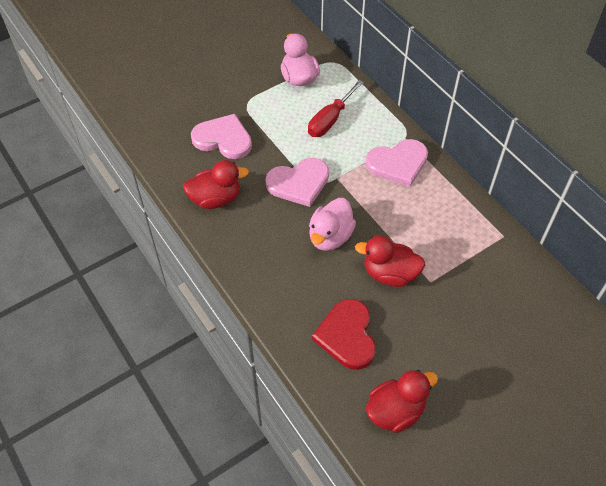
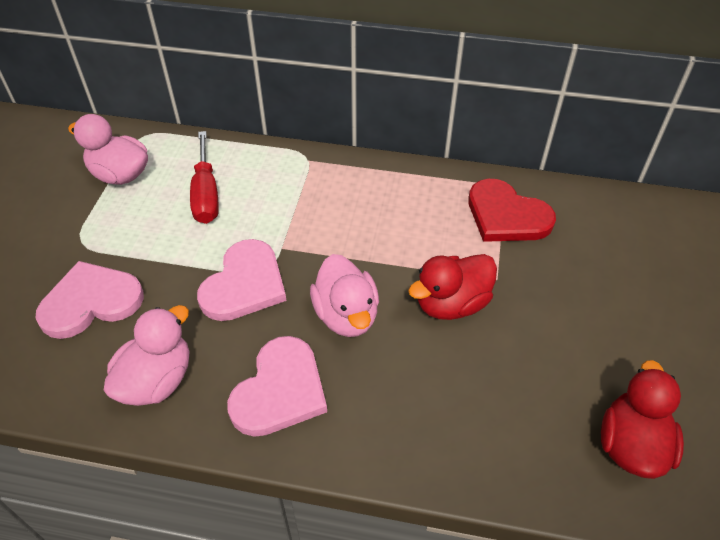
camera: 45 degrees left, 5 degrees down
red duck [183,160,249,209] -> pink duck [103,305,190,406]
red heart [312,299,376,370] -> red heart moved to [468,179,556,242]
pink heart [365,139,428,186] -> pink heart moved to [227,336,327,437]

